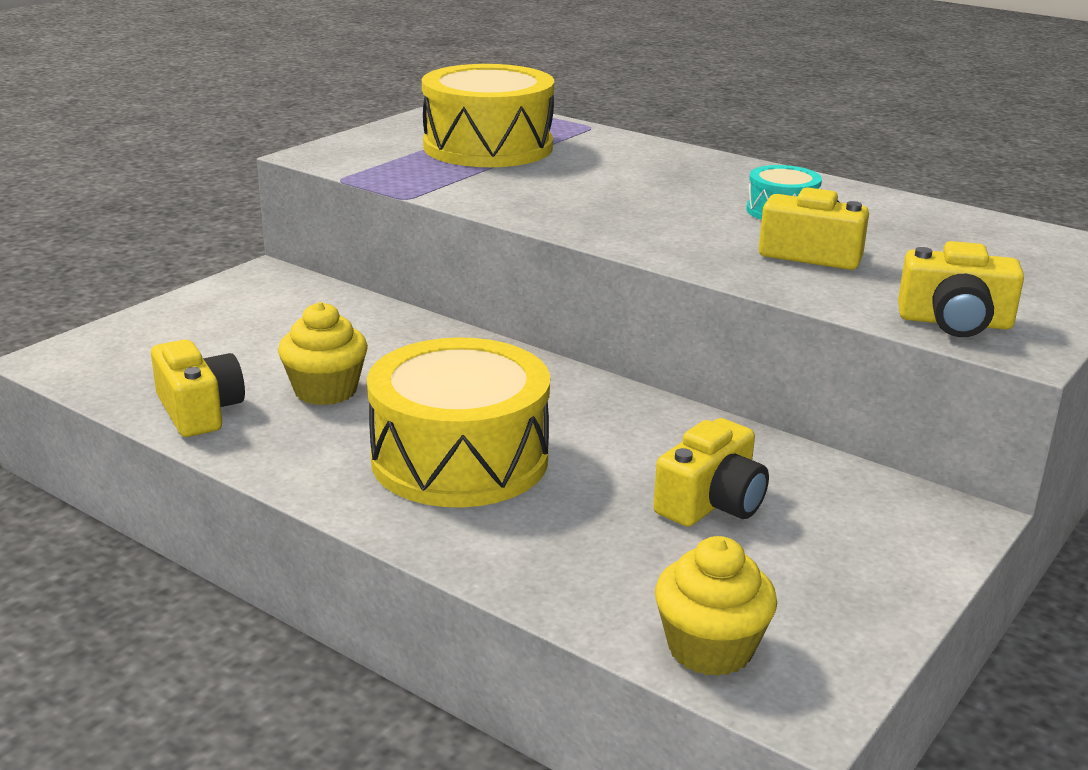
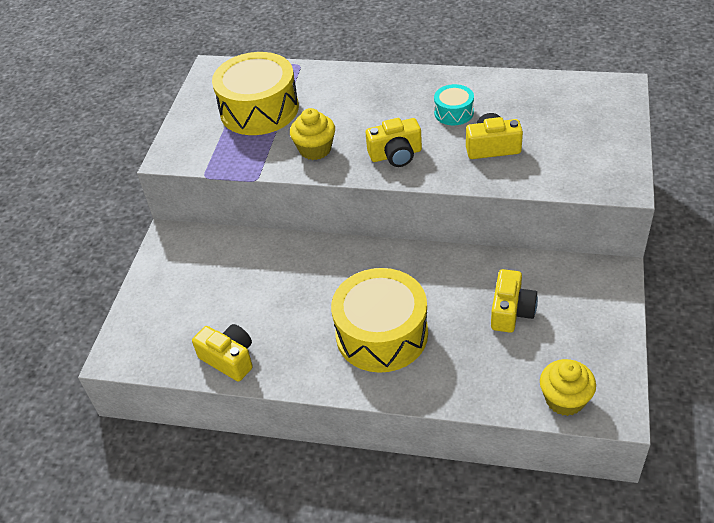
camera: 20 degrees left, 20 degrees up
yellow cupcake [278,302,368,405] -> yellow cupcake moved to [290,108,335,160]
yellow camera [898,241,1024,337] -> yellow camera moved to [366,118,422,167]

